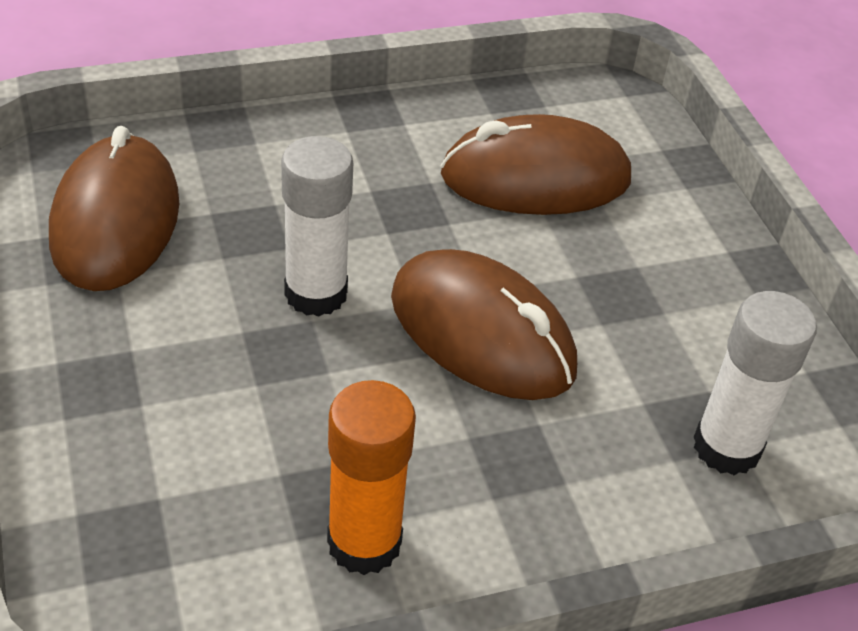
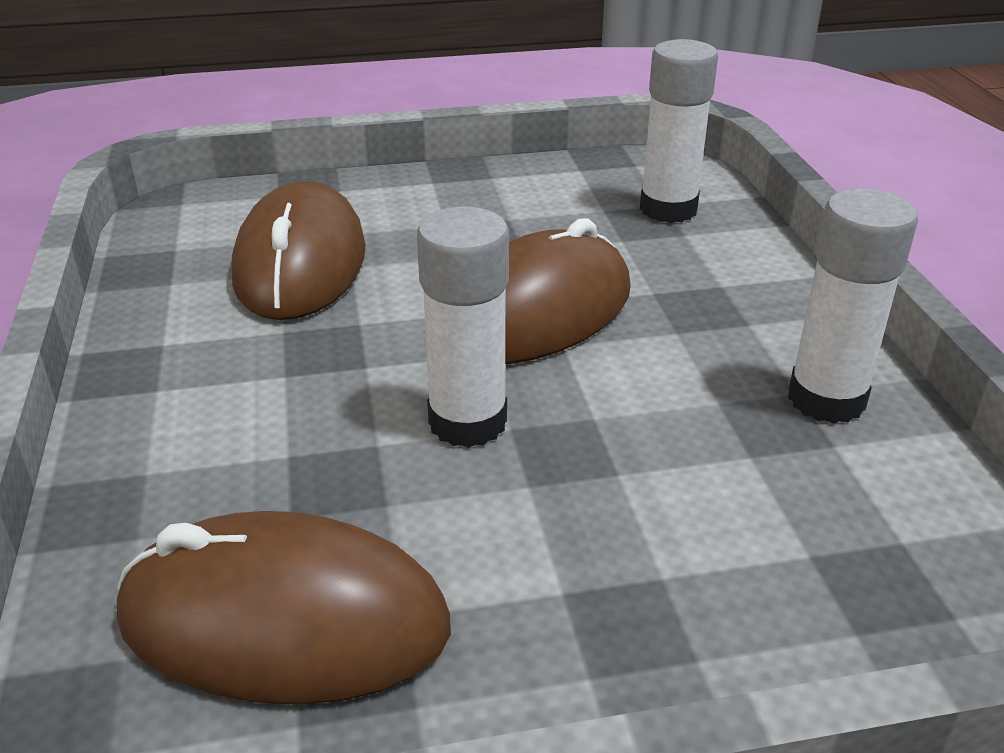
camera: 80 degrees left, 10 degrees down
orange glue stick [327,380,416,575] -> white glue stick [788,188,918,424]

